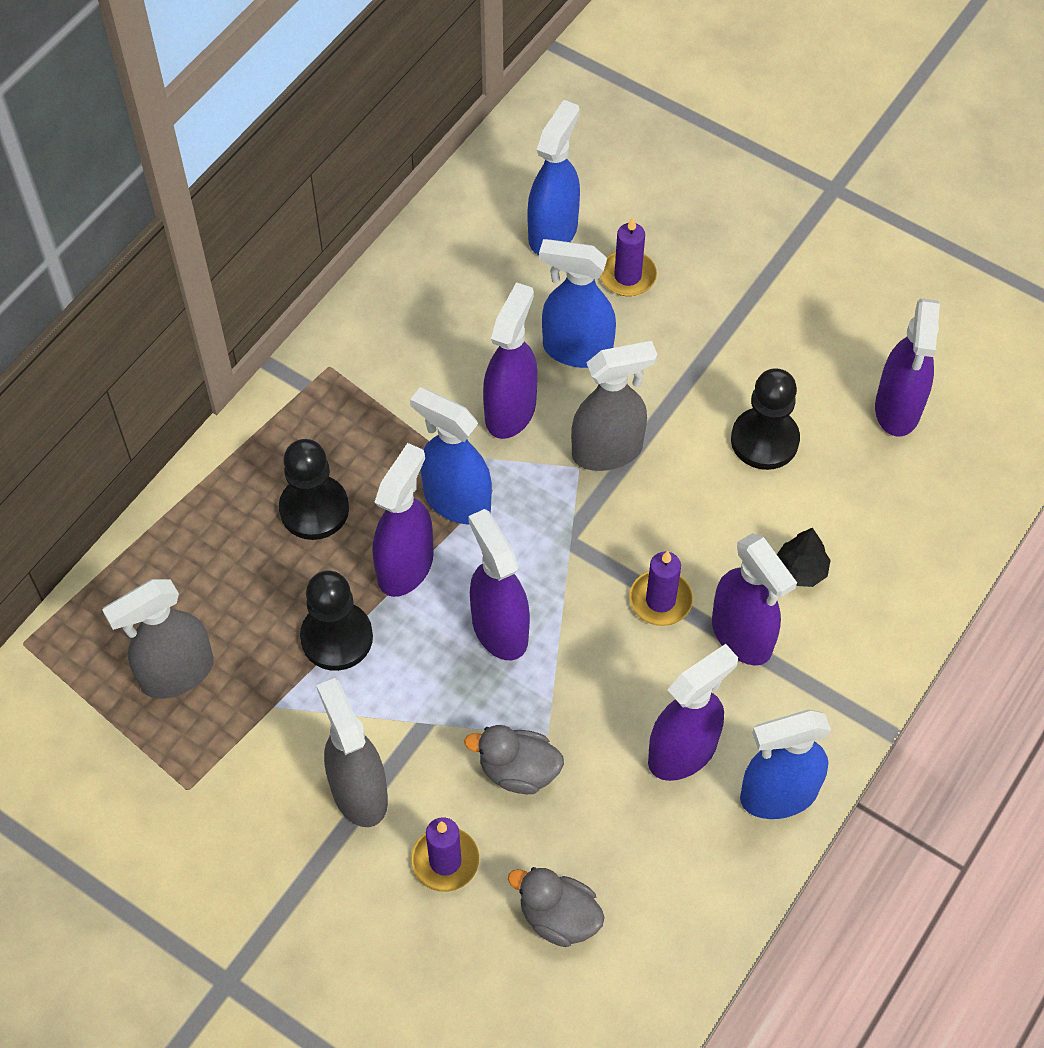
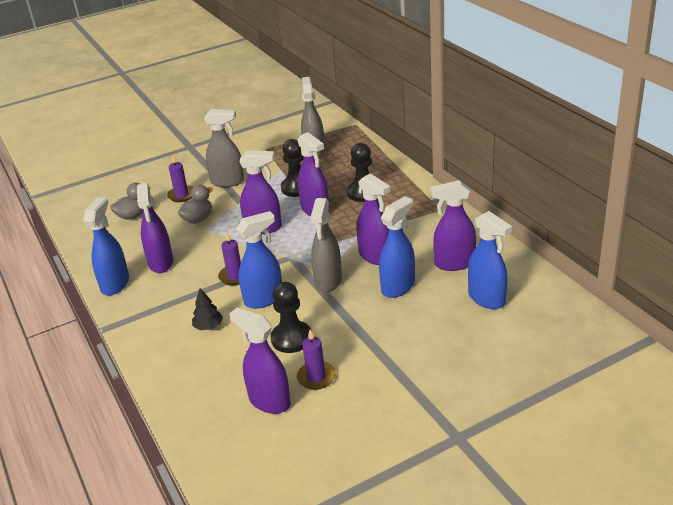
camera: 120 degrees right, 25 degrees down
blue spray bottle [410,387,492,524] -> blue spray bottle moved to [236,211,282,309]
purple candle [600,217,657,296] -> purple candle moved to [297,329,336,390]
purple spray bottle [712,533,797,665] -> purple spray bottle moved to [431,180,476,271]

